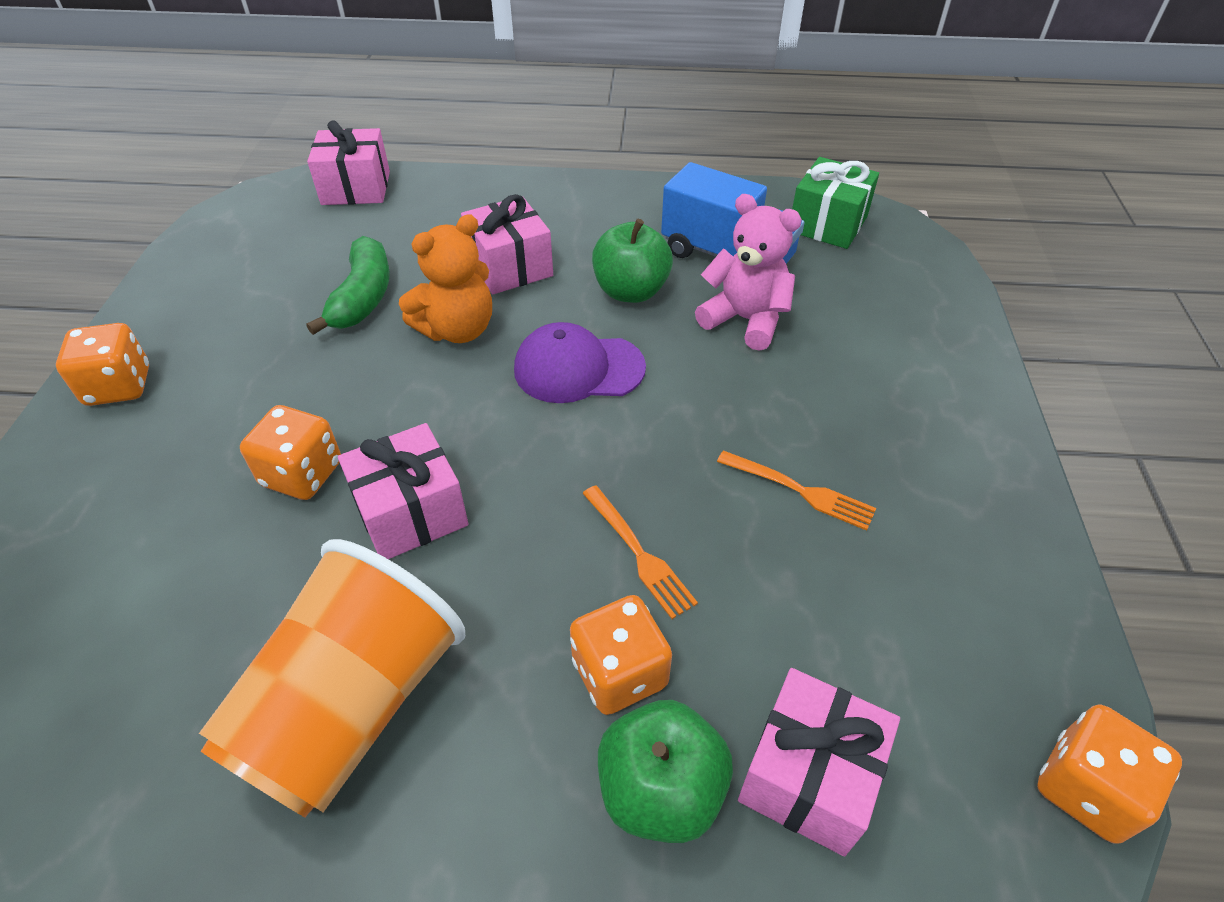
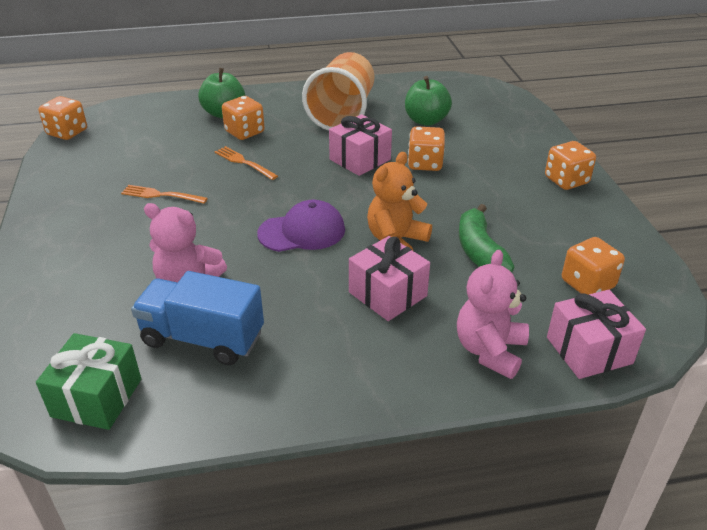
camera: 165 degrees right, 10 degrees down
green apple [592,219,673,303] -> green apple moved to [405,76,452,126]
pink gift [738,668,900,856] -> none
none -> pink teddy bear [457,250,529,379]
none -> orange dice [562,237,625,295]

